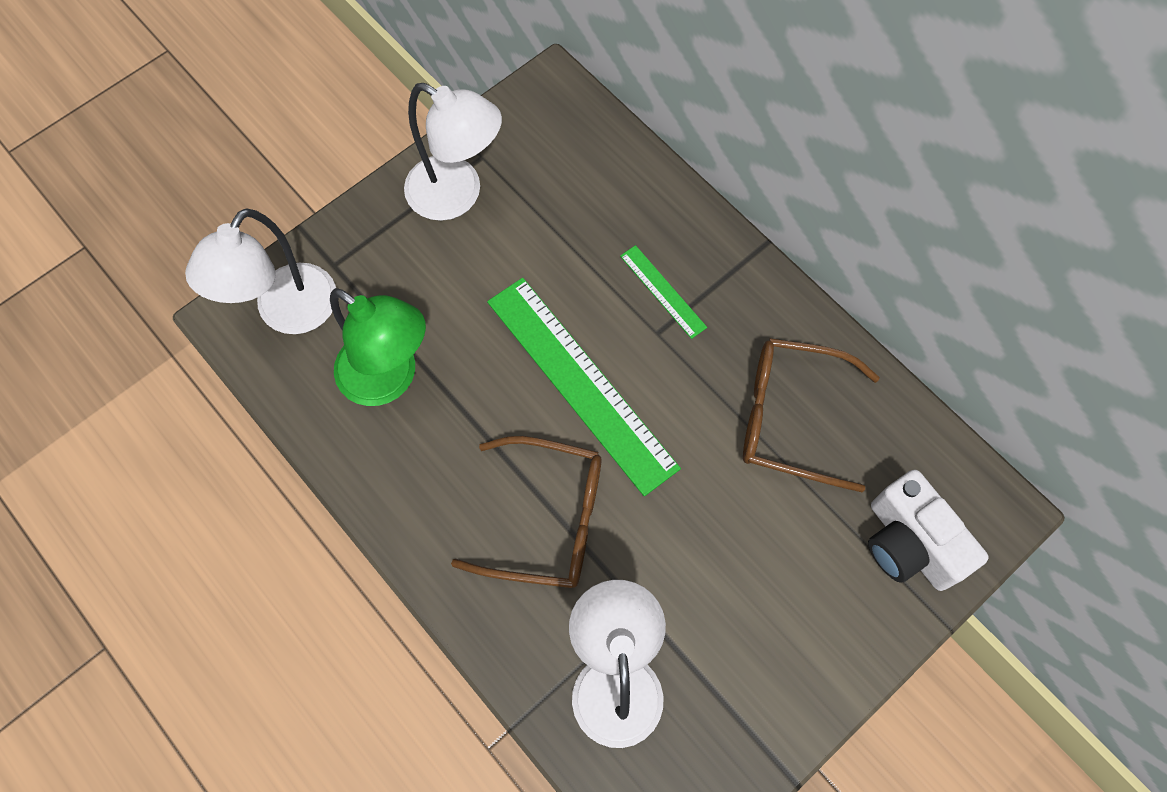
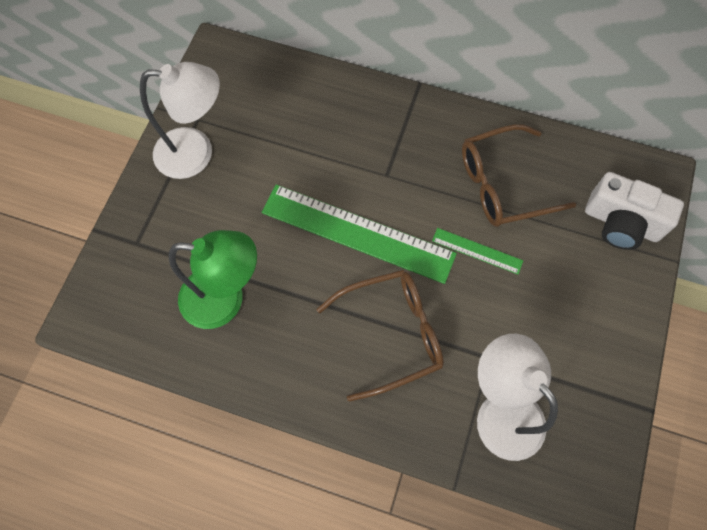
camera: 30 degrees left, 0 degrees up
white lamp [185,208,336,334] -> none
green ruler [620,245,707,339] -> green ruler moved to [432,228,523,274]

